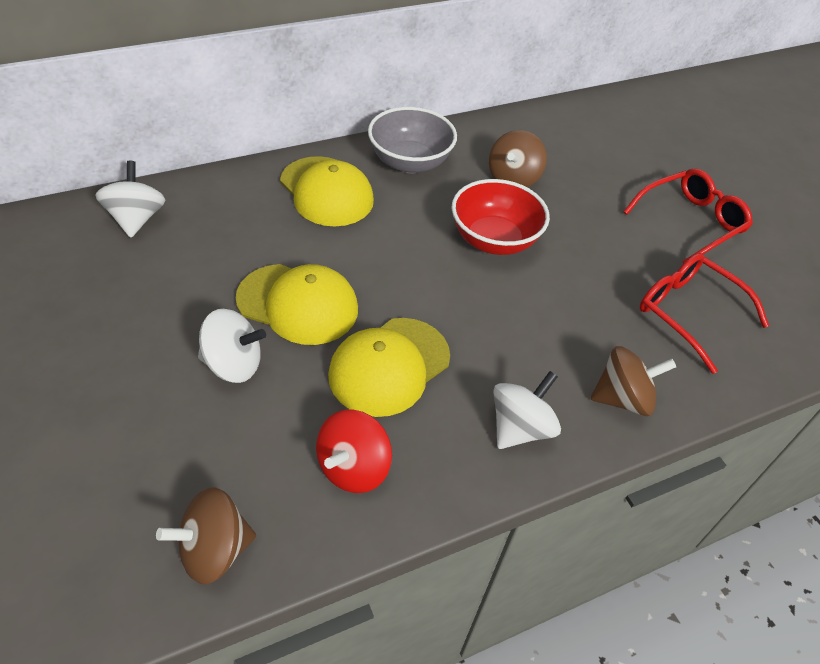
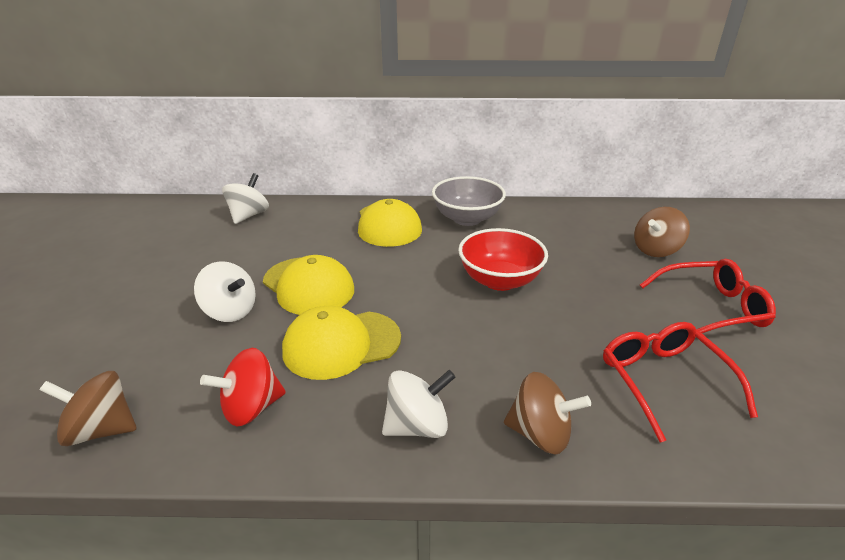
camera: 30 degrees right, 15 degrees down
brown spinning top [489,130,547,187] -> brown spinning top moved to [634,207,690,257]

